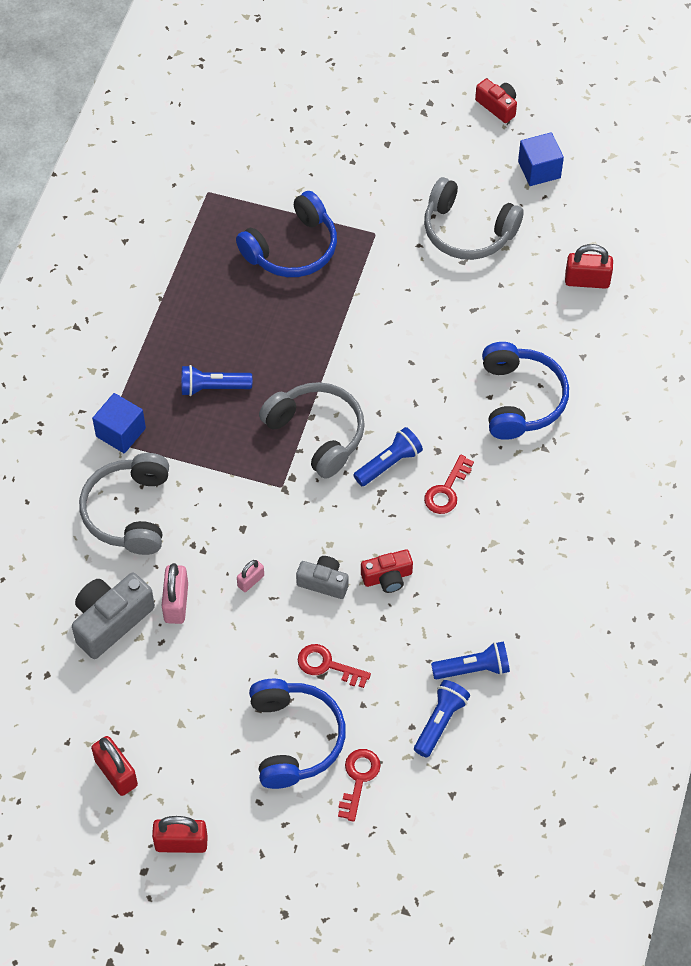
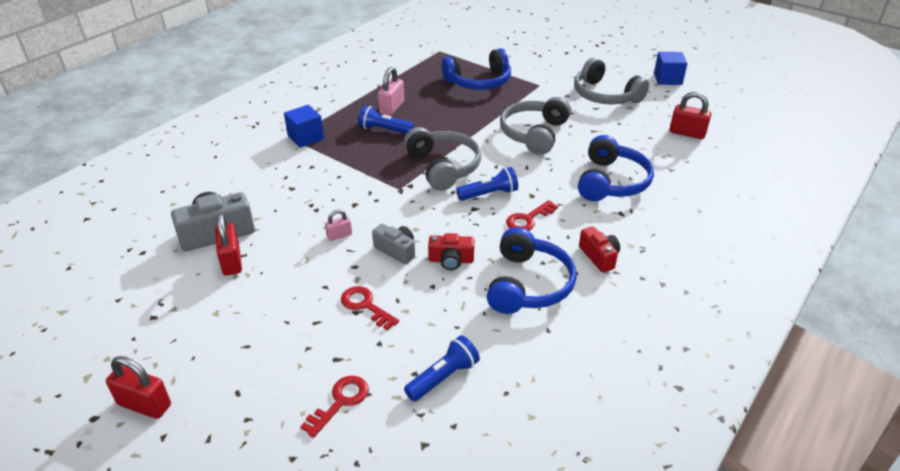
camera: 20 degrees right, 20 degrees down
grey headphones [79,453,169,555] -> grey headphones moved to [500,97,571,155]
red padlock [91,736,138,796] -> red padlock moved to [215,213,242,276]
pink padlock [161,563,188,624] -> pink padlock moved to [378,67,404,116]
blue headphones [249,679,346,789] -> blue headphones moved to [487,227,576,314]
blue flashlight [431,641,510,679] -> none
red camera [475,79,517,123] -> red camera moved to [579,226,620,273]

